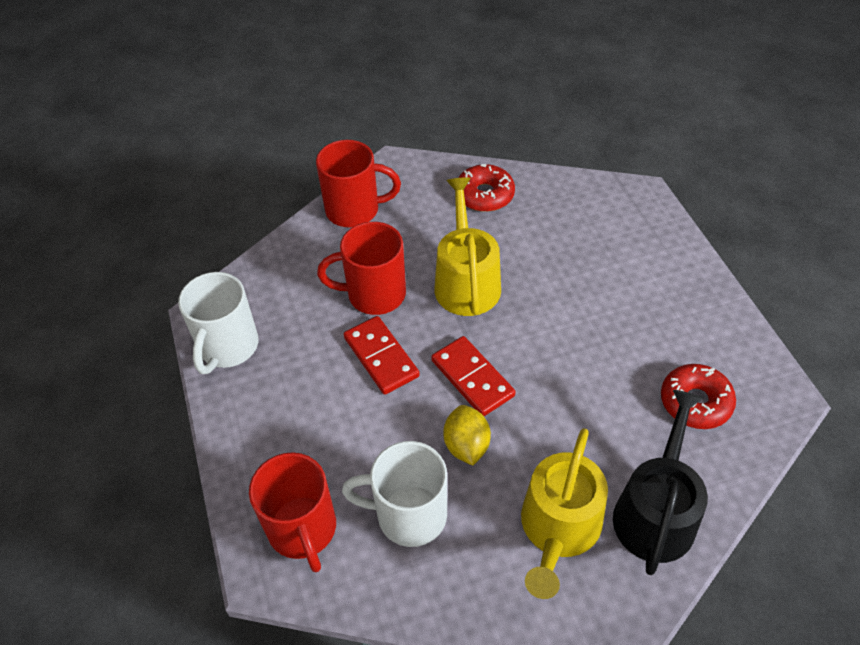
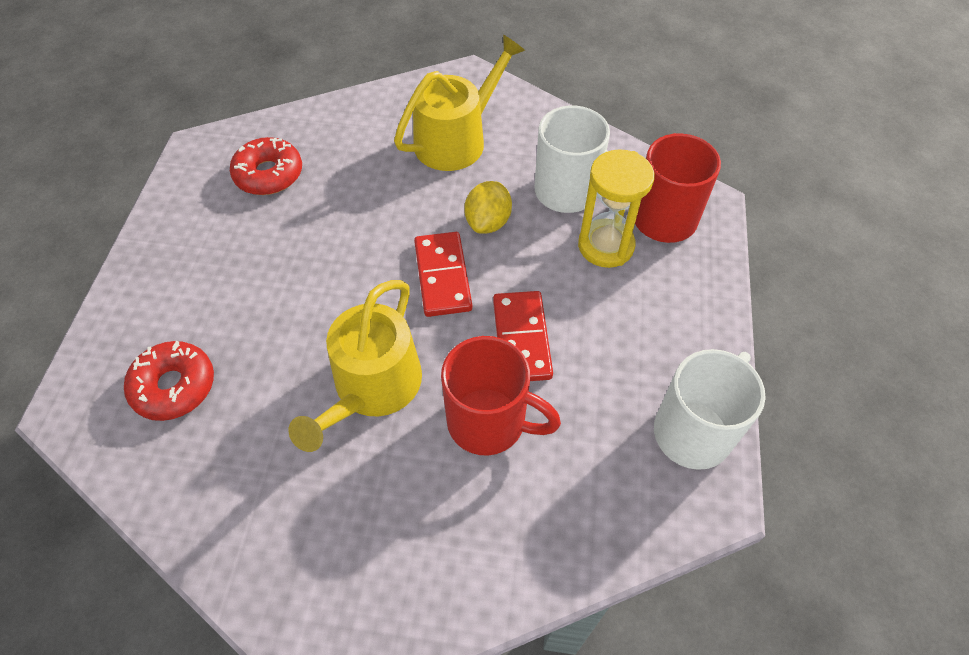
camera: 155 degrees left, 5 degrees up
red mug [316,140,401,227] -> none
red donut [459,164,515,212] -> red donut moved to [124,341,214,421]
black watering can [613,390,708,575] -> none
none -> yellow hourglass [578,149,654,268]

